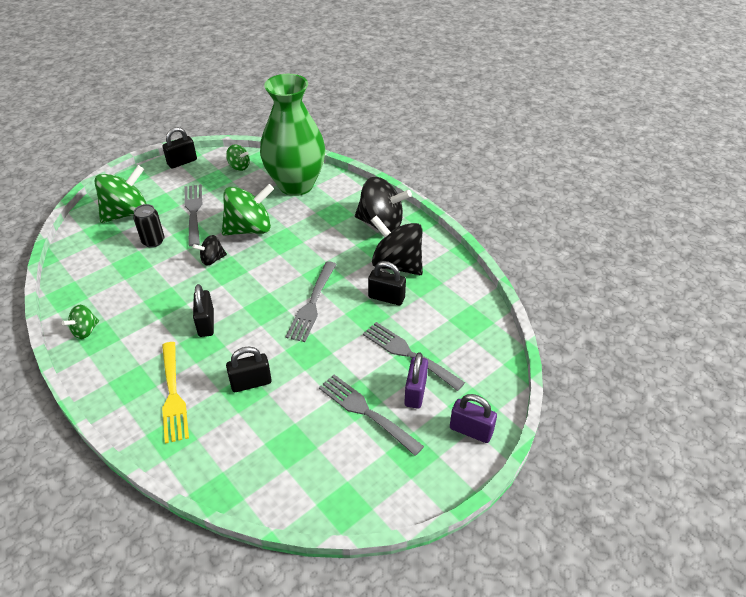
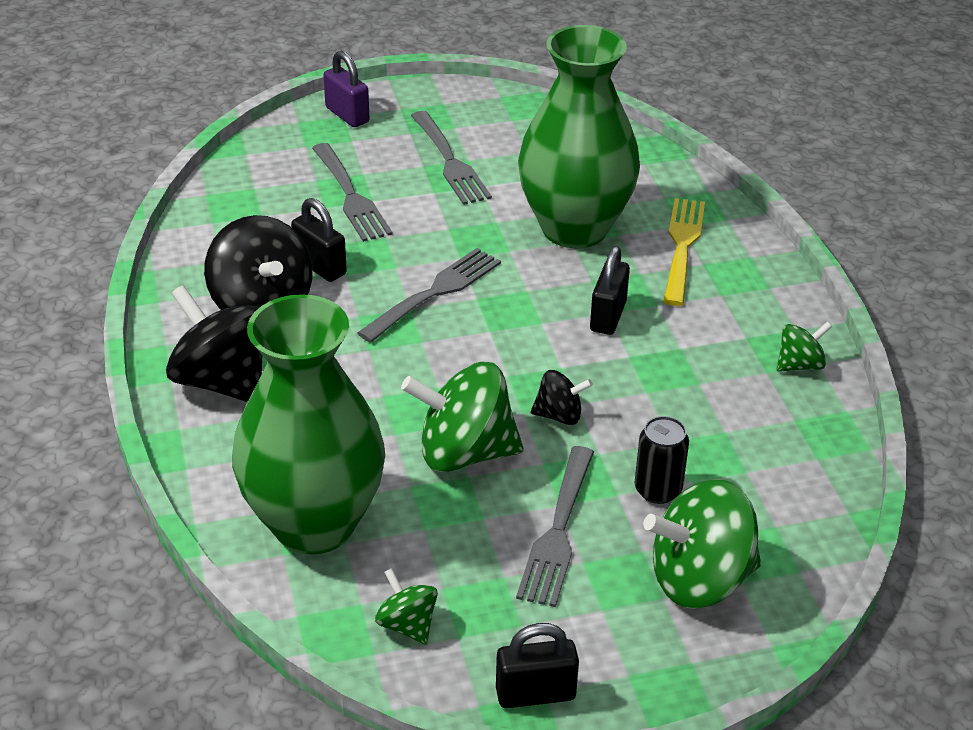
camera: 155 degrees left, 5 degrees down
black padlock [226,347,272,392] -> green vase [518,25,640,248]
purple padlock [404,352,428,409] -> none

